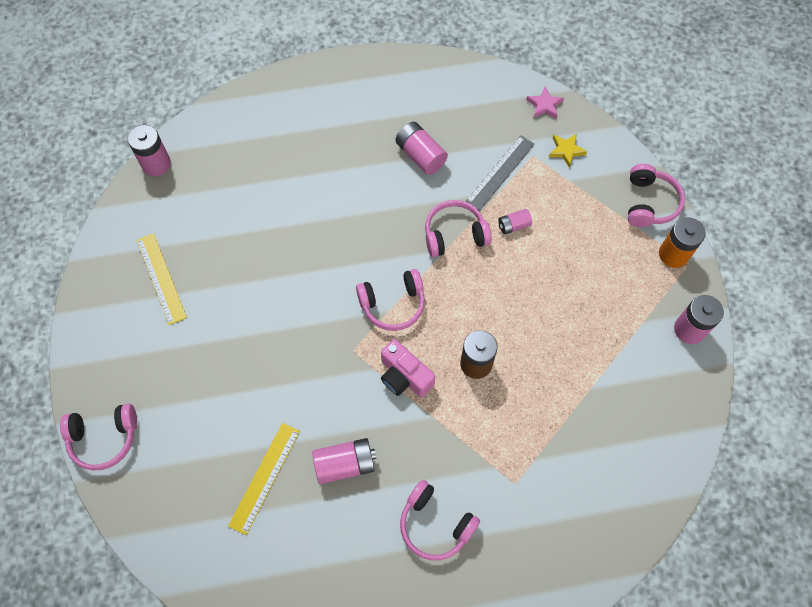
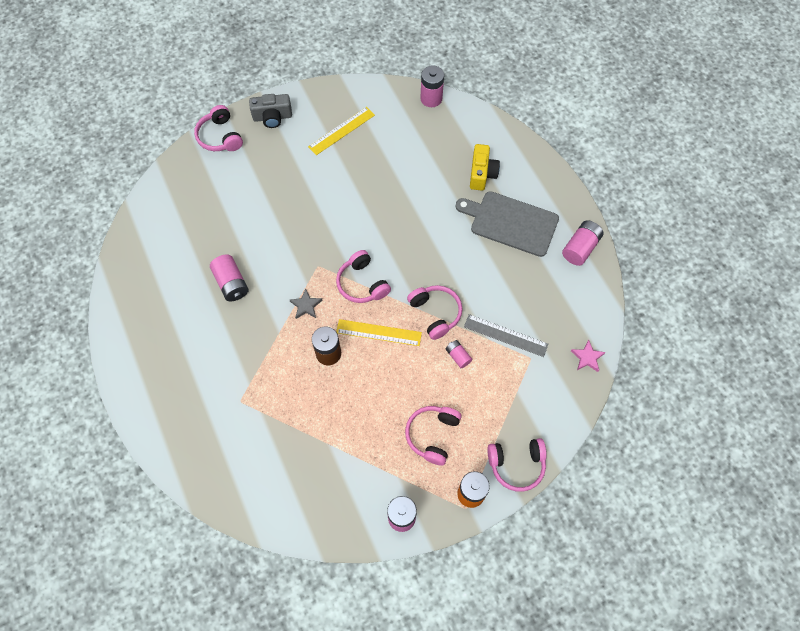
camera: 75 degrees right, 0 degrees up
yellow ruler [228,423,300,535] -> yellow ruler moved to [336,319,422,346]
pink camera [381,339,435,397] -> grey star [290,289,323,319]
pink battery [395,122,448,175] -> pink battery moved to [562,220,604,266]
pink headphones [400,480,480,561] -> pink headphones moved to [405,406,462,465]
yellow star [549,133,587,168] -> none
none -> grey camera [249,94,292,128]
none -> grey cutting board [455,191,559,257]
none -> yellow camera [470,144,500,191]

